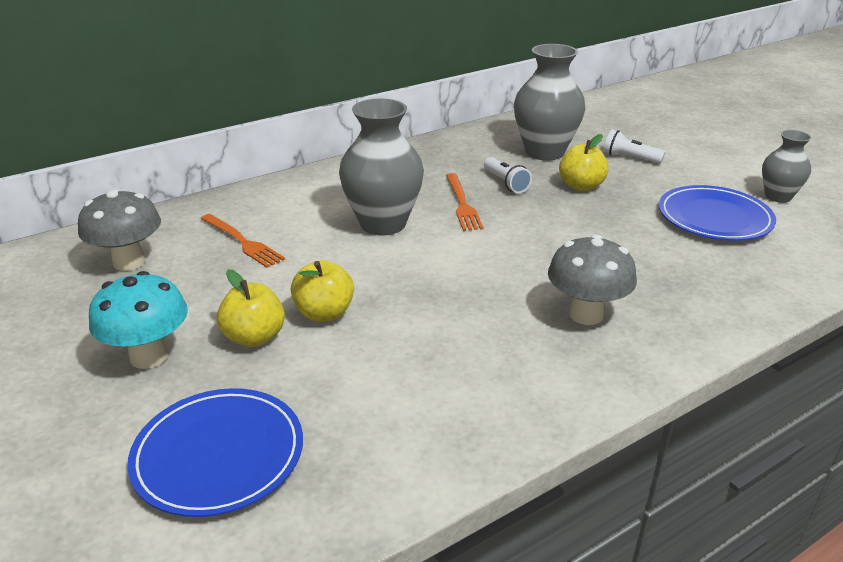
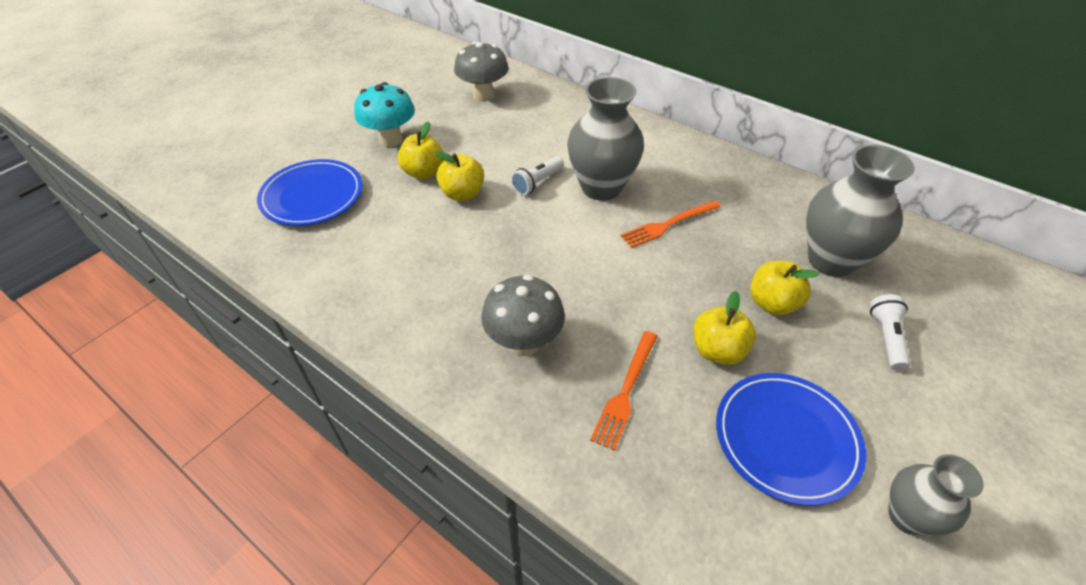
camera: 70 degrees right, 15 degrees up
orange fork [201,214,285,268] -> orange fork moved to [590,331,657,451]
white flashlight [484,157,532,193] -> white flashlight moved to [511,156,564,195]
none -> yellow apple [693,291,756,365]

